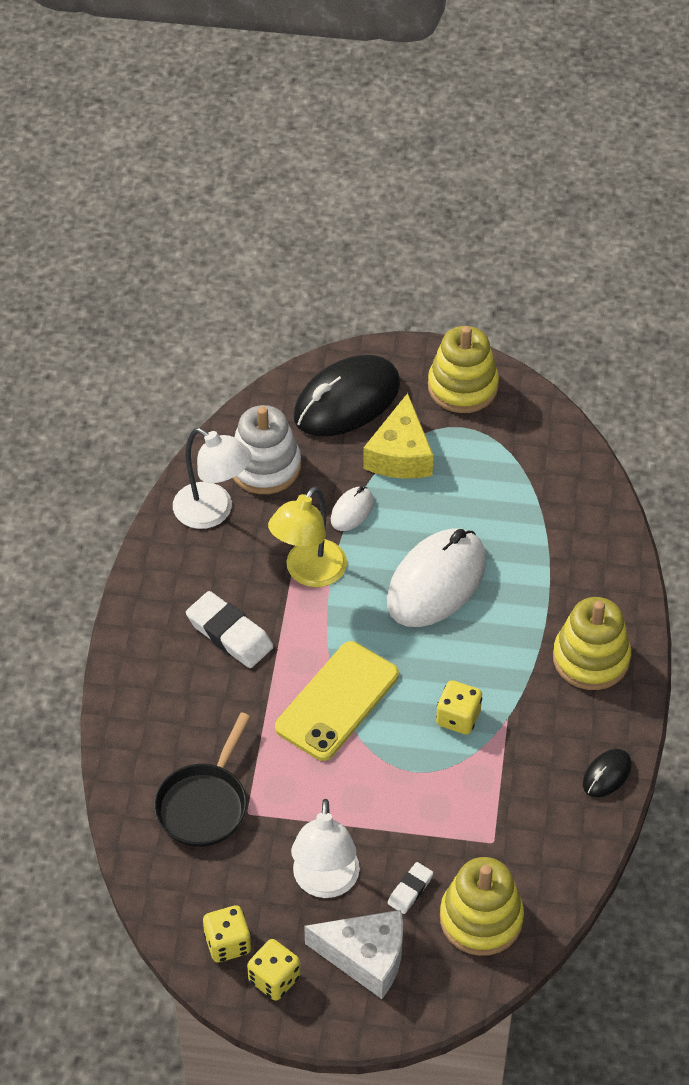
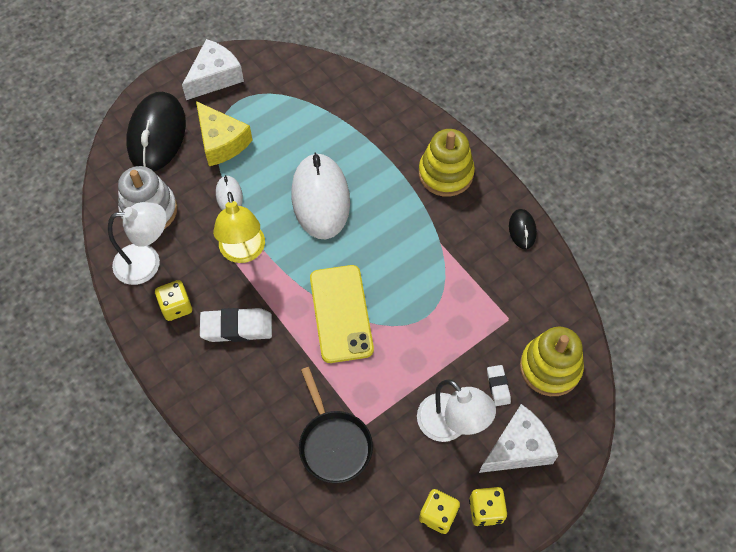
camera: 45 degrees left, 10 degrees up
yellow stacking toy [428,326,499,413] -> white cheese [182,39,244,100]
yellow dice [436,680,482,735] -> yellow dice moved to [155,280,192,321]

